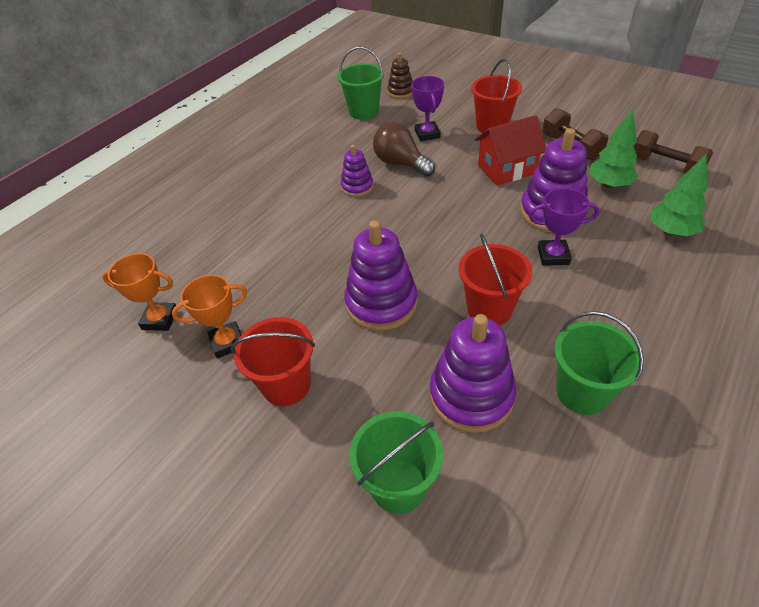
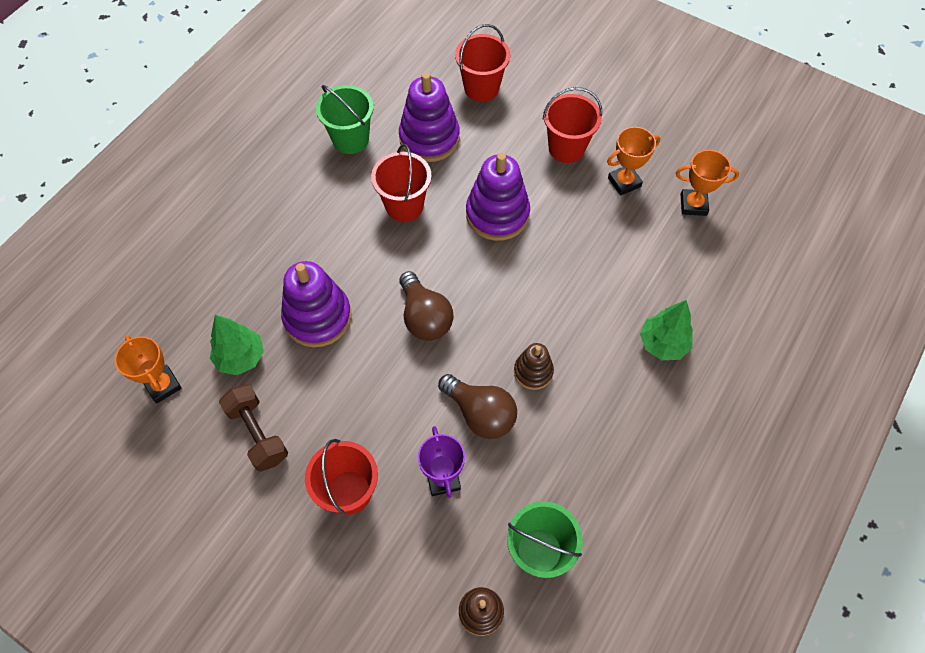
camera: 175 degrees right, 15 degrees up
purple stacking toy [341,145,374,197] -> brown stacking toy [514,343,554,390]
green bucket [349,411,443,514] -> red bucket [455,24,510,102]
red house [475,115,546,186] -> none
purple trophy [529,188,599,266] -> none
brown dumbbell [634,130,713,174] -> orange trophy [115,336,182,404]
green tree [650,155,707,236] -> green tree moved to [640,300,693,360]
none -> brown light bulb [399,271,453,341]

